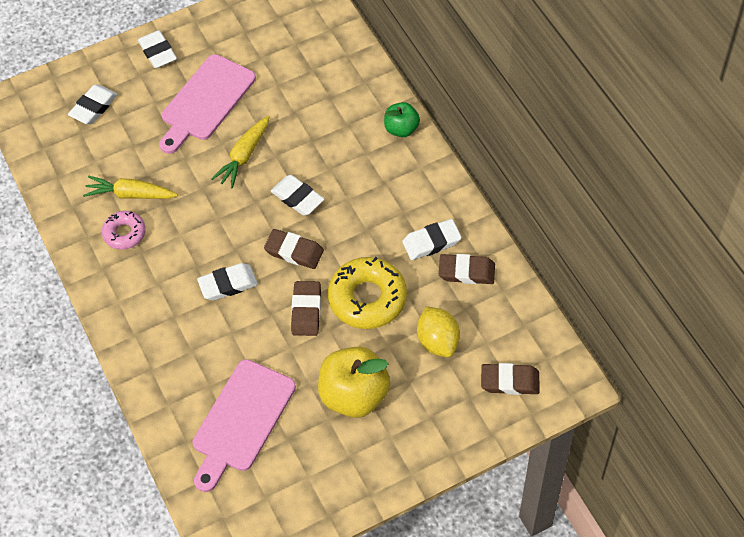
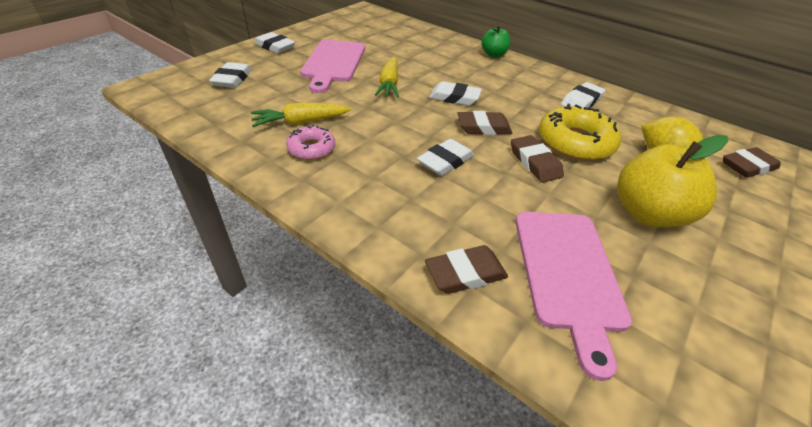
camera: 30 degrees left, 15 degrees down
brown eraser [439,254,495,284] -> brown eraser moved to [425,245,508,294]

